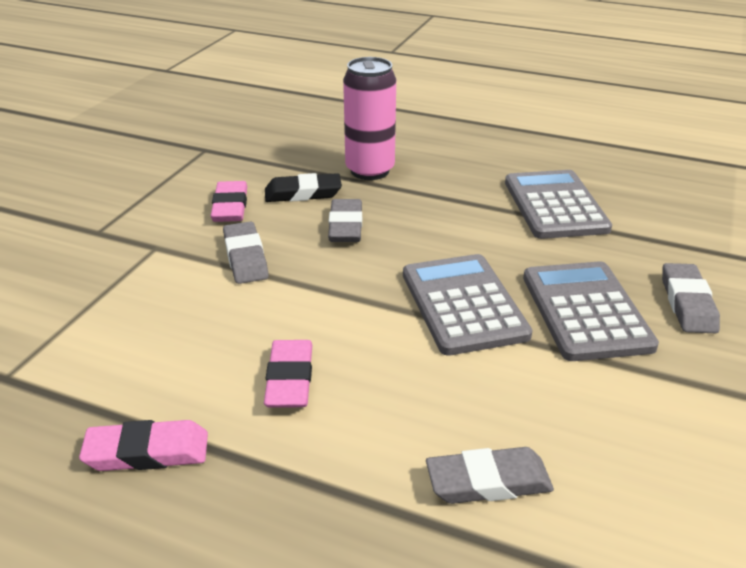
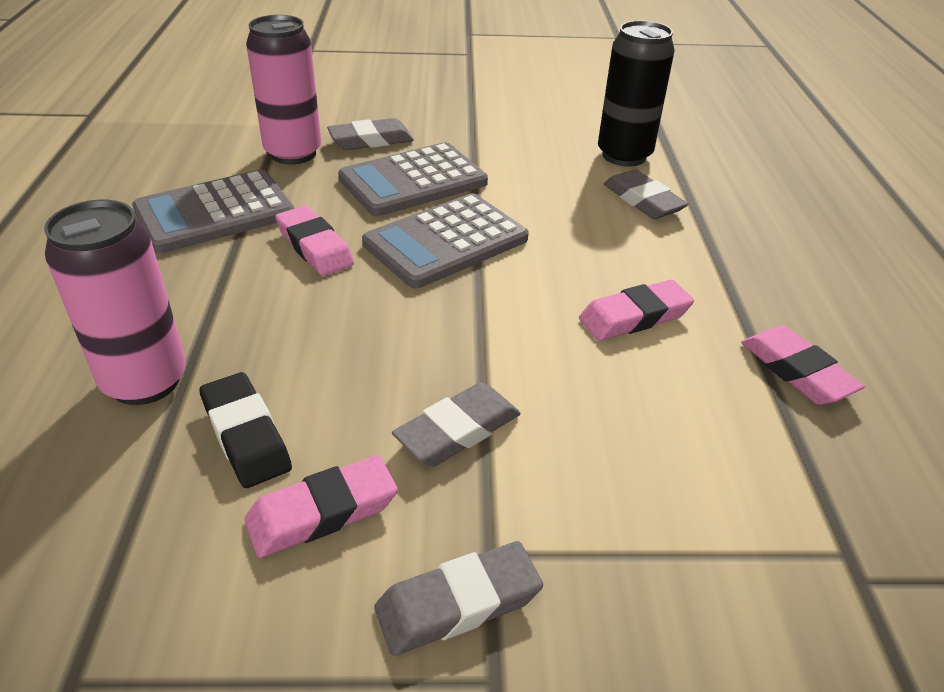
camera: 115 degrees left, 5 degrees up
grey eraser [328,199,362,242] -> grey eraser moved to [374,541,543,656]
none -> pink can [246,15,321,165]
none -> pink eraser [275,206,354,276]
none -> black can [598,20,675,166]

